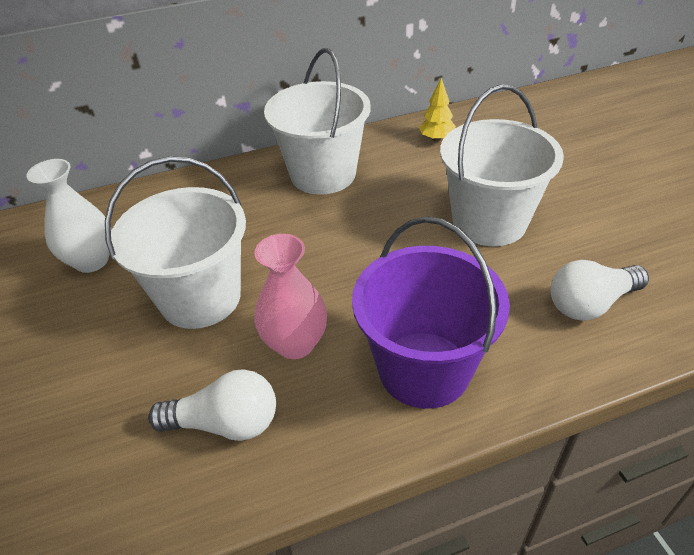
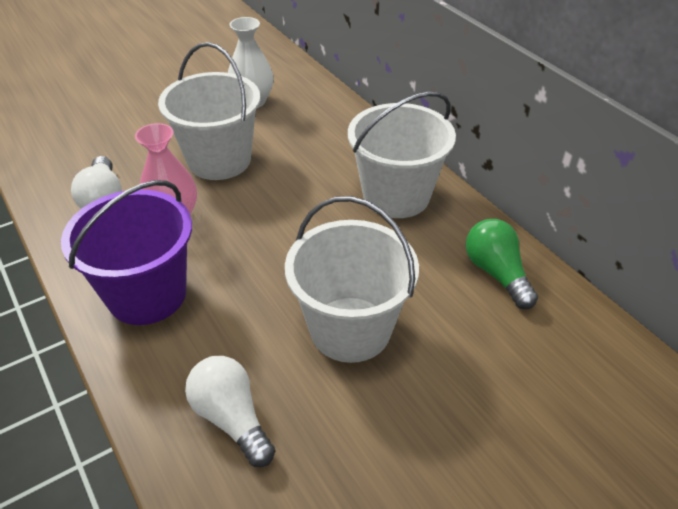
camera: 75 degrees right, 0 degrees up
yellow tree [419,78,456,142] -> green light bulb [466,219,538,309]

